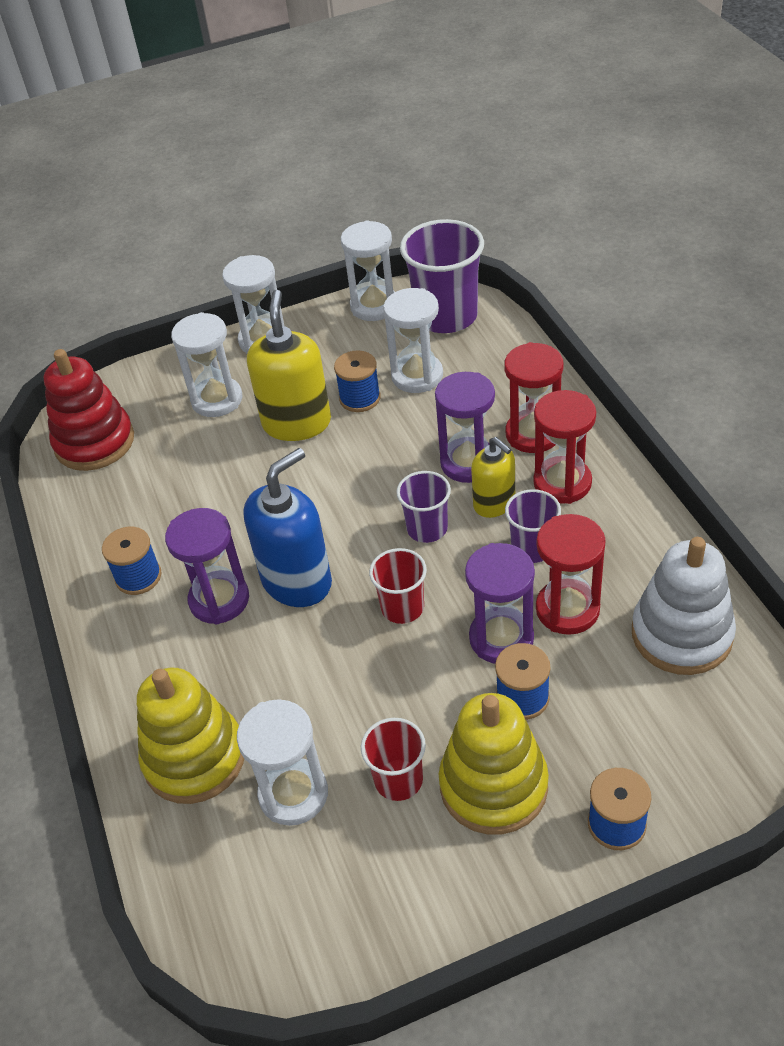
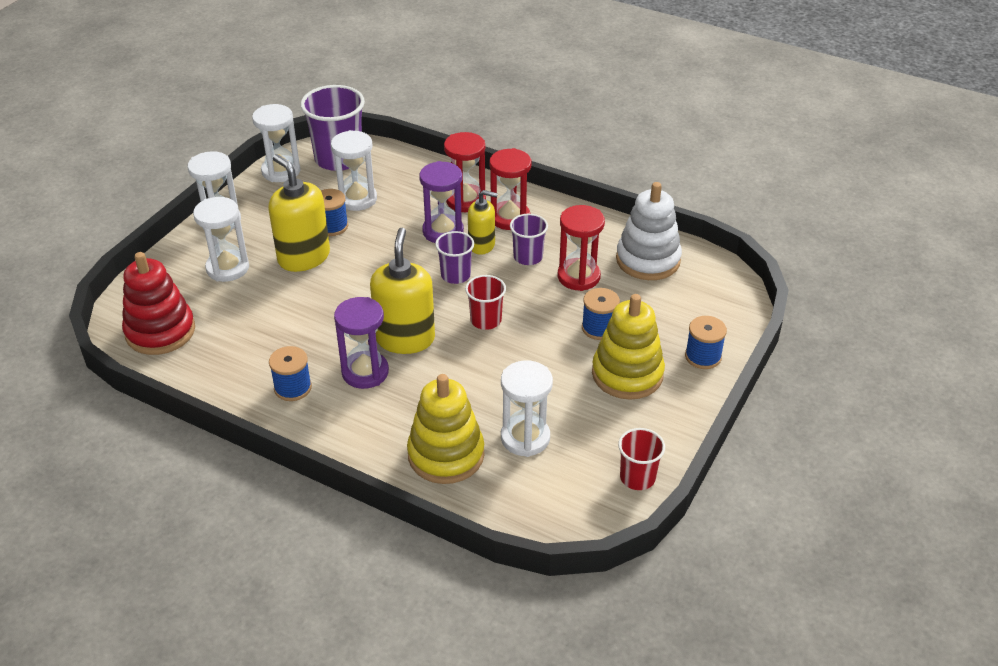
camera: 45 degrees left, 5 degrees down
blue soap dispenser [243,448,332,607] -> yellow soap dispenser [370,228,435,354]
red cup [361,718,426,801] -> red cup moved to [618,428,665,490]
purple hourglass [465,543,535,664] -> none

